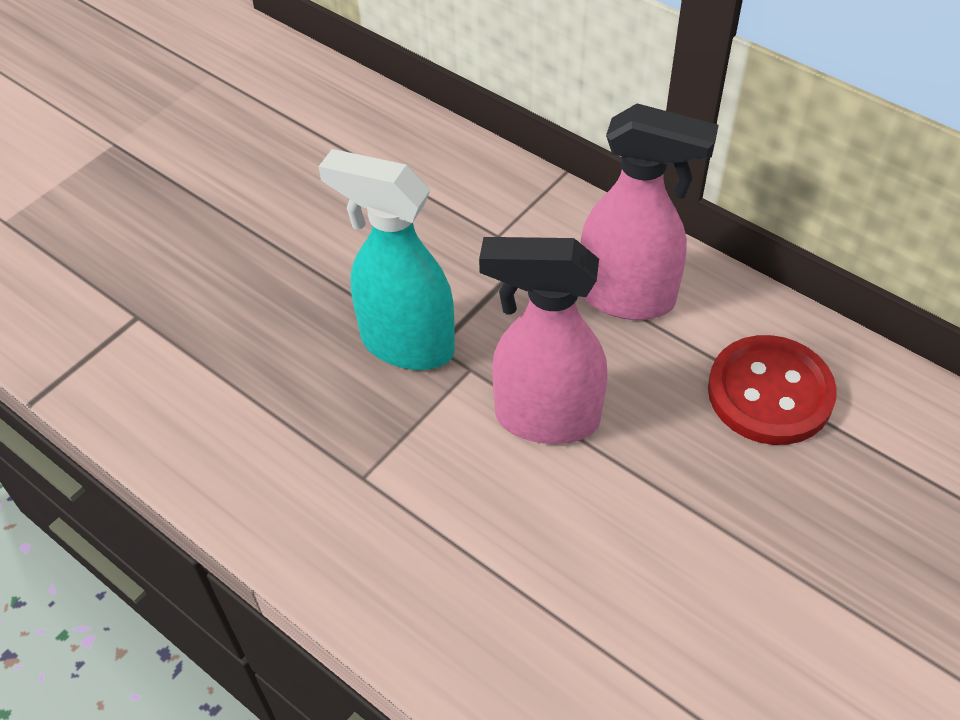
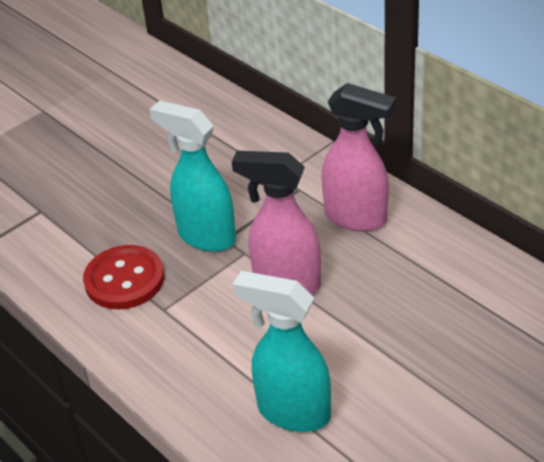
camera: 10 degrees right, 10 degrees down
red button [708,335,837,445] -> red button moved to [83,245,164,309]
none -> turquoise spray bottle [232,271,331,432]

